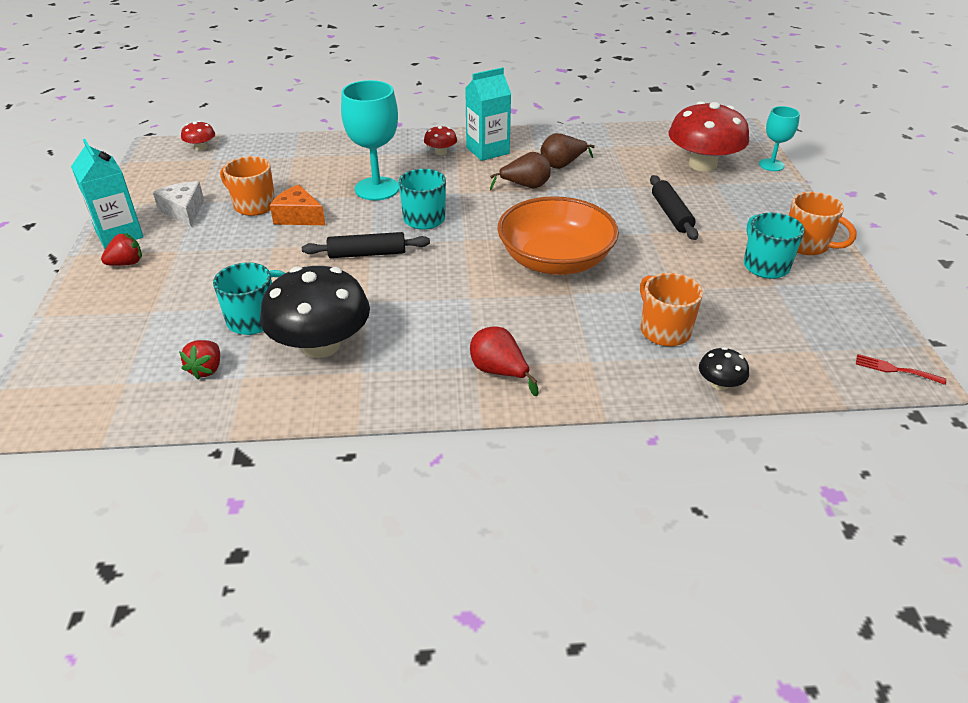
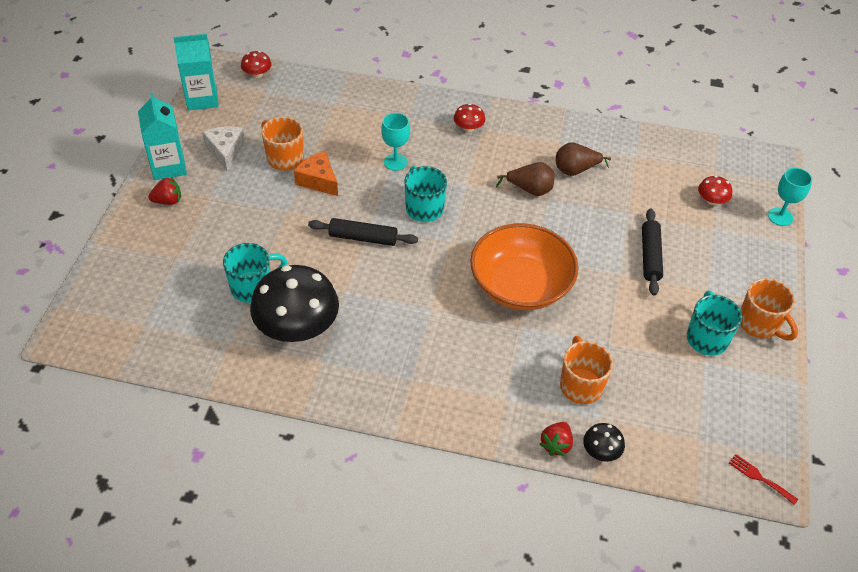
camera: 15 degrees right, 10 degrees up
red strawberry [179,340,220,380] -> red strawberry moved to [540,422,573,456]
turquoise goblet [341,80,399,201] -> turquoise goblet [381,113,410,171], size x0.58
turquoise carton [465,67,511,161] -> turquoise carton moved to [173,34,219,110]
red pear [470,326,539,396] -> none
red mushroom [668,101,749,172] -> red mushroom [698,176,732,205], size x0.44

